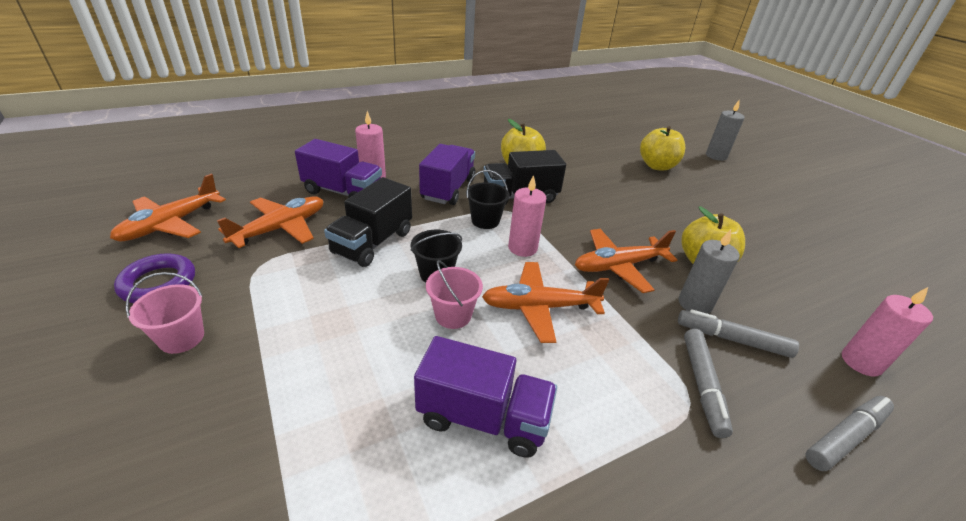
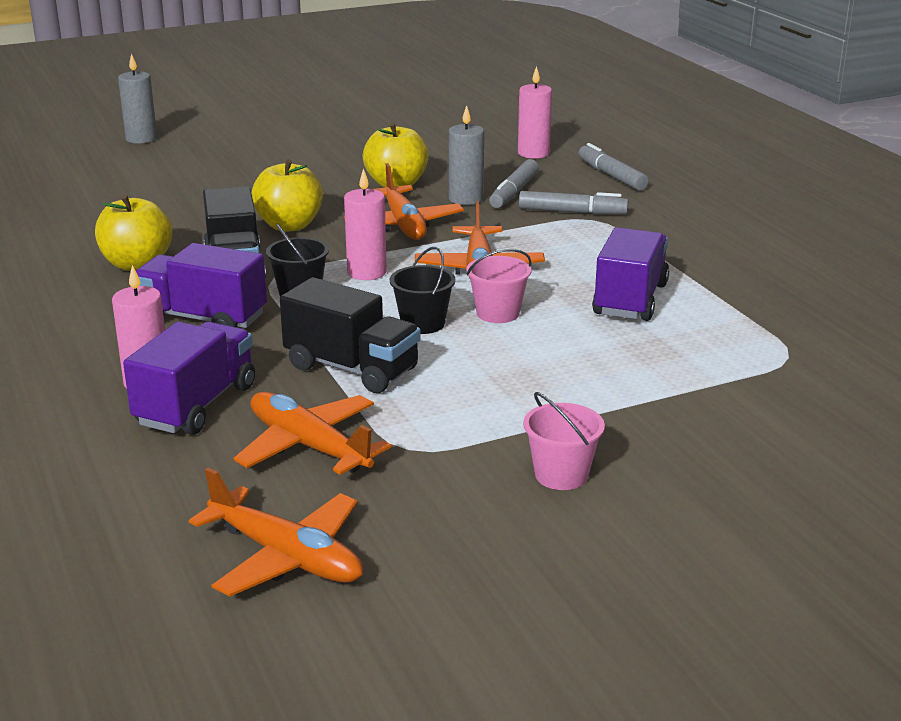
camera: 85 degrees left, 10 degrees down
purple ring [114,253,195,303] -> none
yellow apple [640,126,685,171] -> yellow apple moved to [252,159,323,232]

